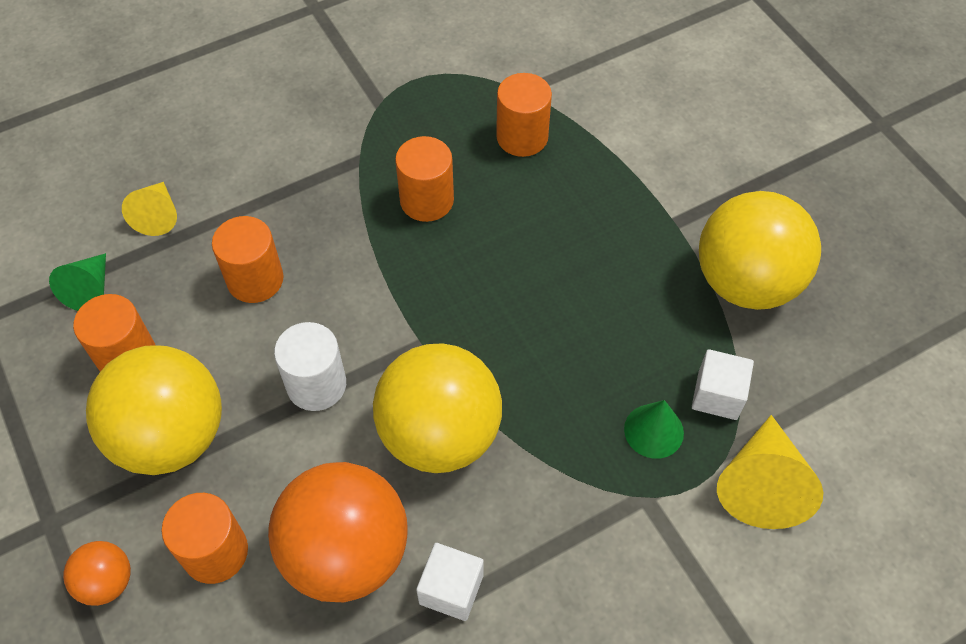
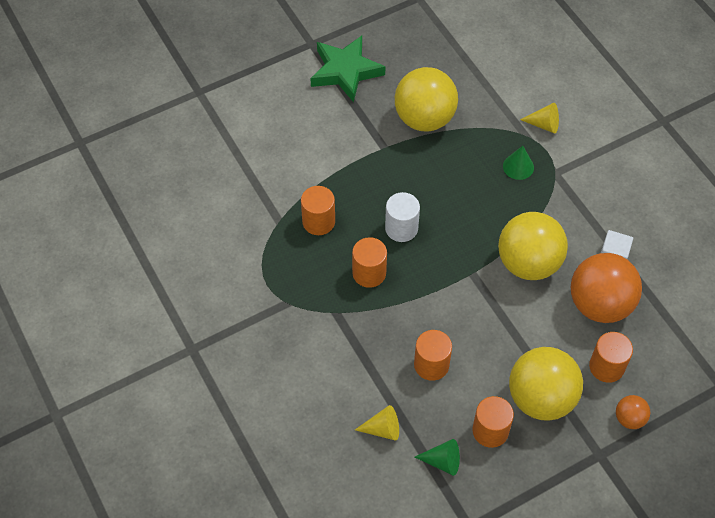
camera: 90 degrees left, 0 degrees up
white cylinder [274,322,346,411] -> white cylinder moved to [385,192,420,242]
white cube [692,349,754,420] -> none
yellow cone [717,415,823,529] -> yellow cone [520,103,559,133], size x0.63
none -> green star [310,36,386,102]

